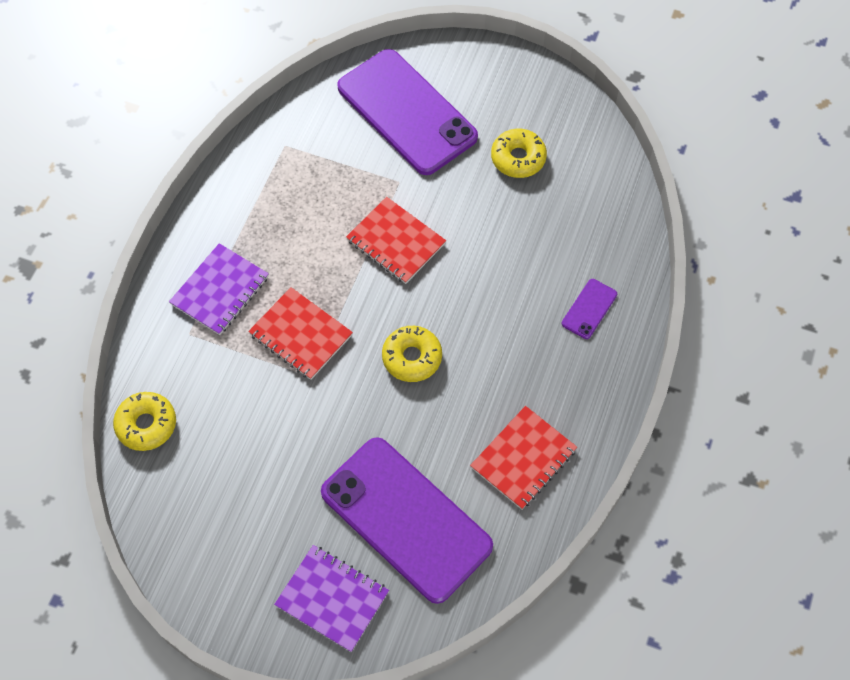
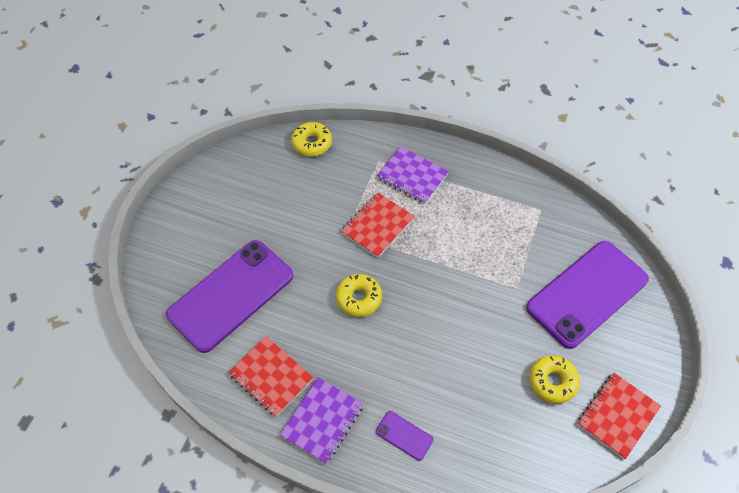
camera: 90 degrees right, 5 degrees down
purple notebook [274,545,389,652] -> purple notebook moved to [280,377,363,464]
red notebook [346,197,446,284] -> red notebook moved to [577,373,661,459]

